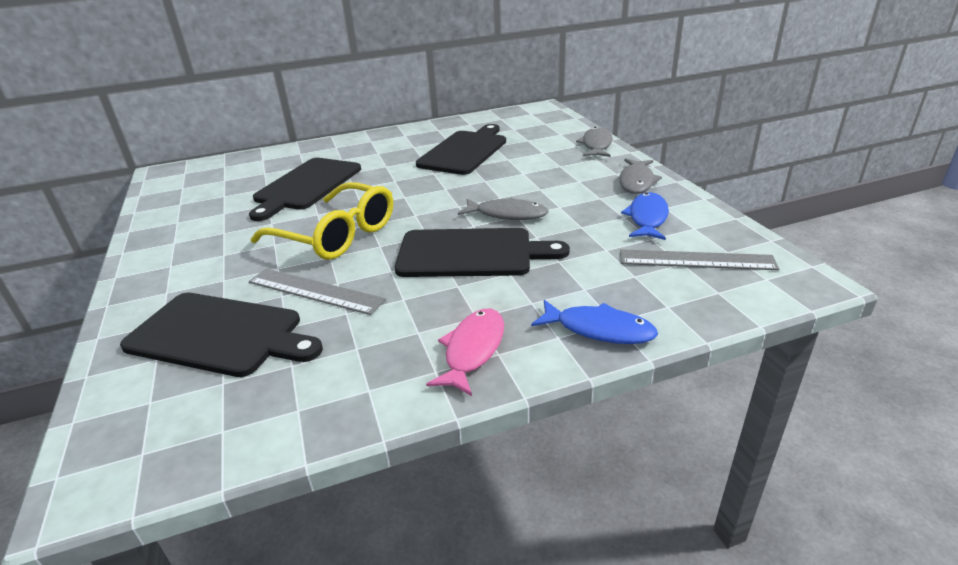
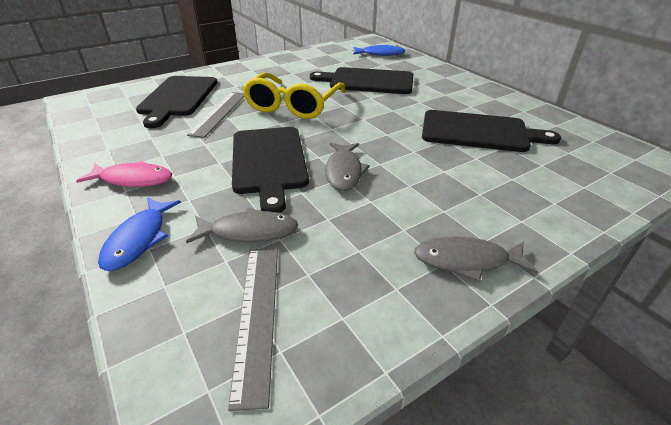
camera: 75 degrees right, 5 degrees up
grey fish [576,127,613,157] -> grey fish moved to [186,208,298,243]
blue fish [621,192,669,240] -> blue fish moved to [353,45,406,56]

